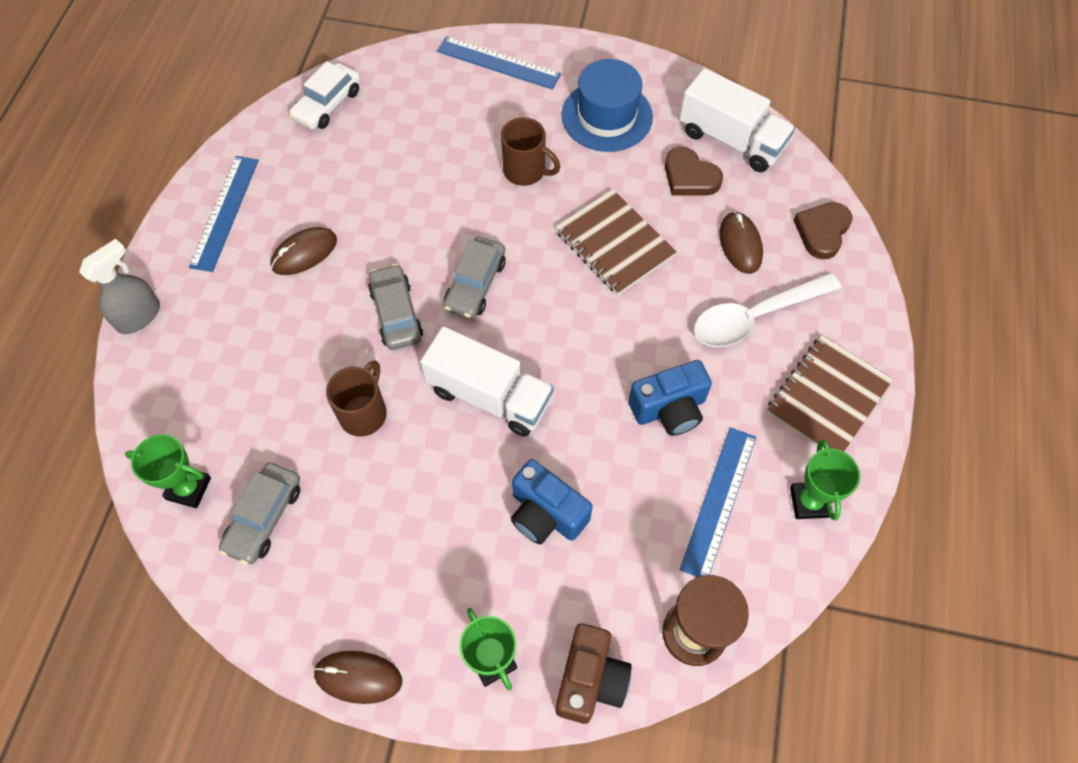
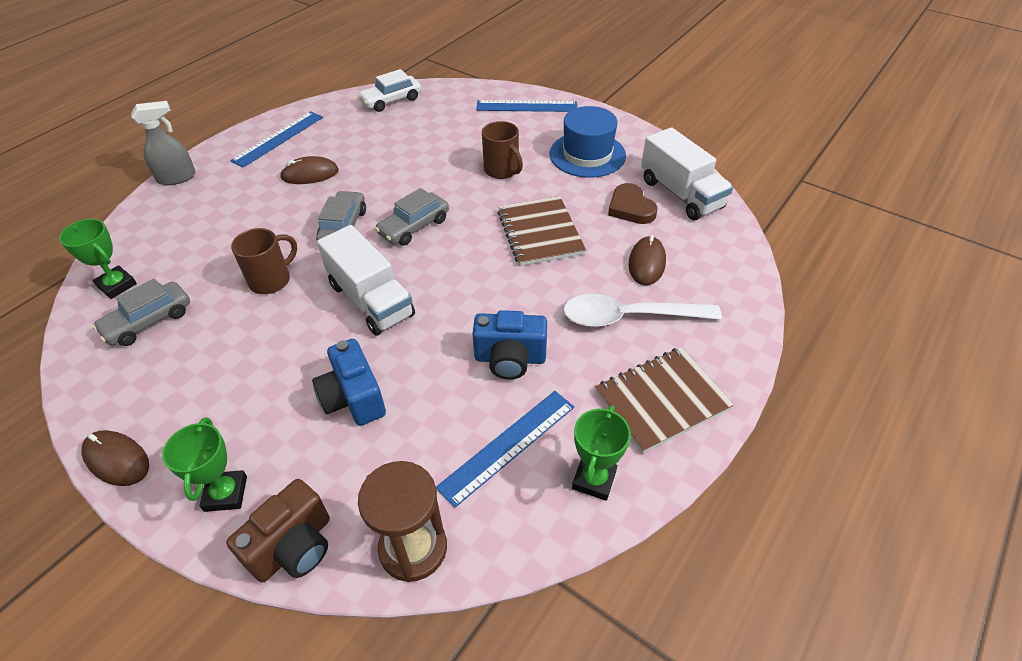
camera: 25 degrees right, 15 degrees down
blue ruler [437,36,561,90] -> blue ruler turned 45 degrees counterclockwise [476,100,577,112]
brown heart [793,202,852,259] -> none

